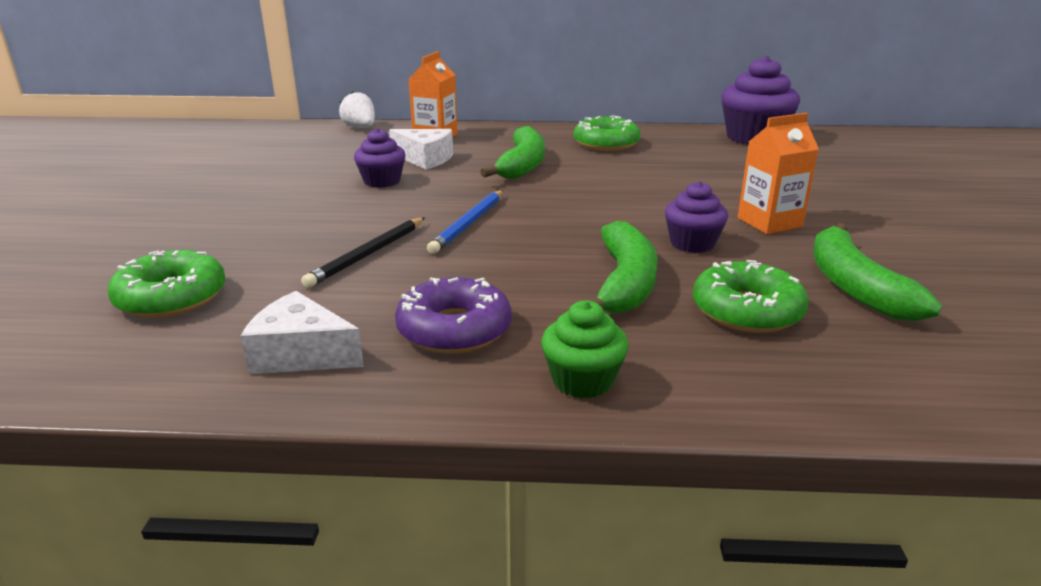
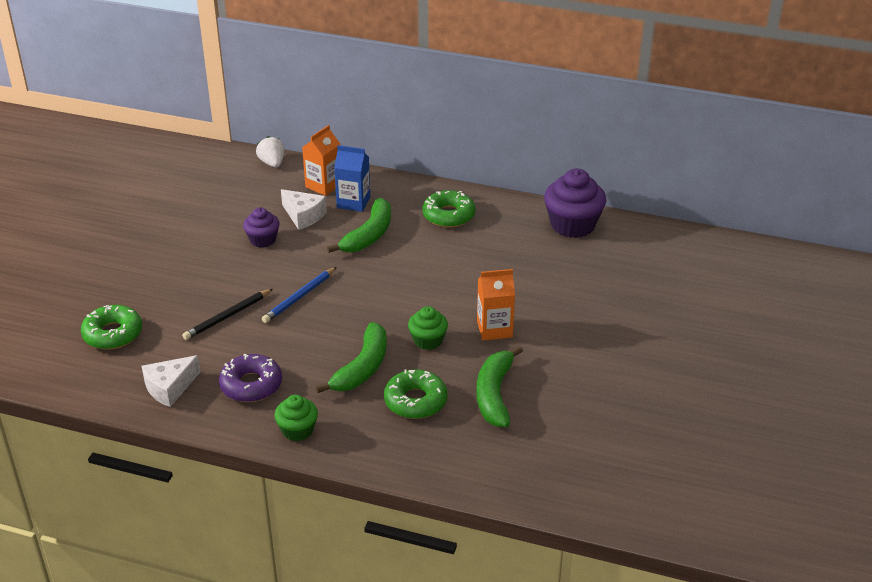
camera: 15 degrees right, 10 degrees up
white cheese [241,291,364,374] -> white cheese turned 75 degrees counterclockwise [142,355,201,407]
purple cupcake [665,181,728,253] -> green cupcake [408,306,448,350]
none -> blue carton [334,145,370,212]

